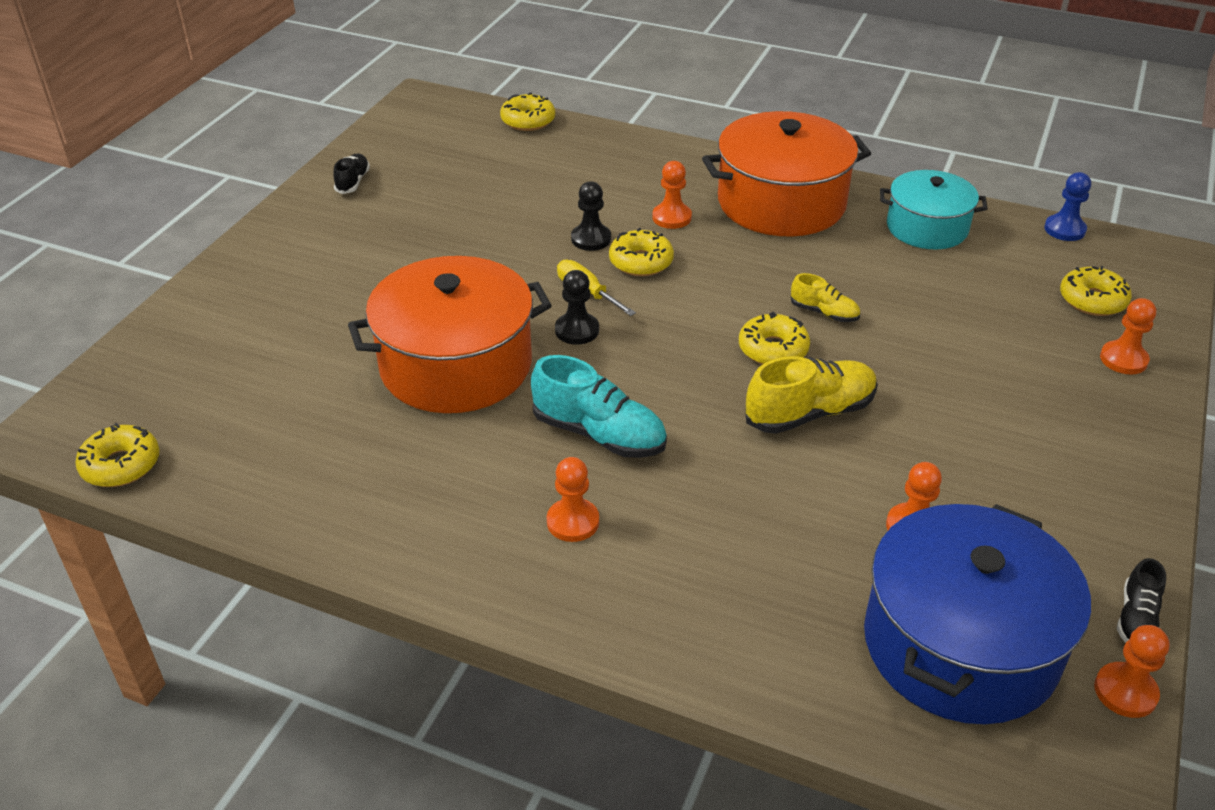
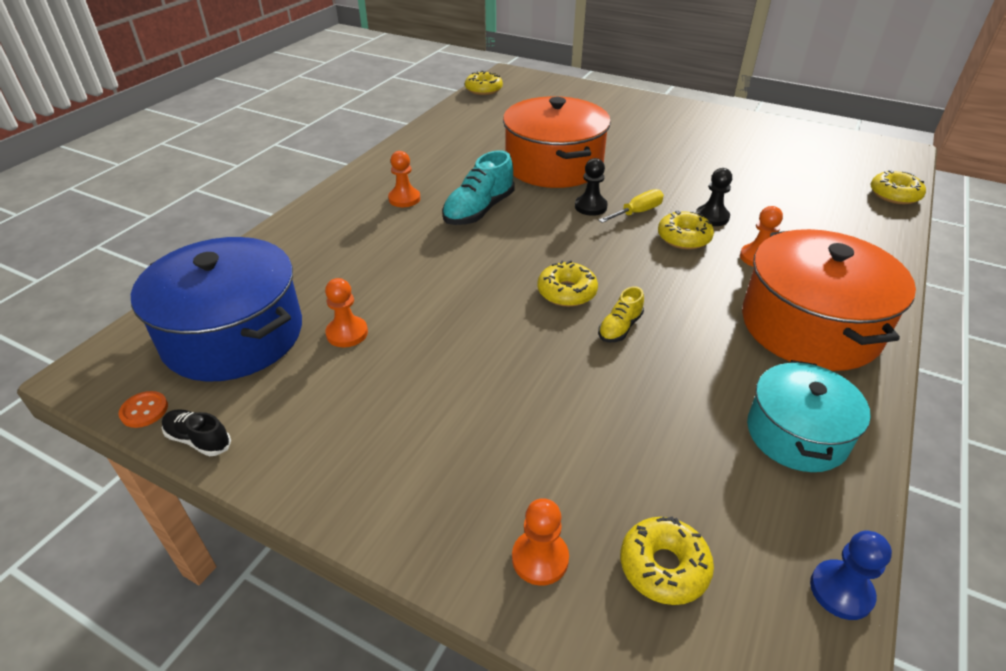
camera: 95 degrees right, 0 degrees up
black shoe [333,154,370,194] -> none
yellow shoe [745,356,878,434] -> none
orange pawn [1094,625,1170,718] -> orange button [119,391,168,428]

